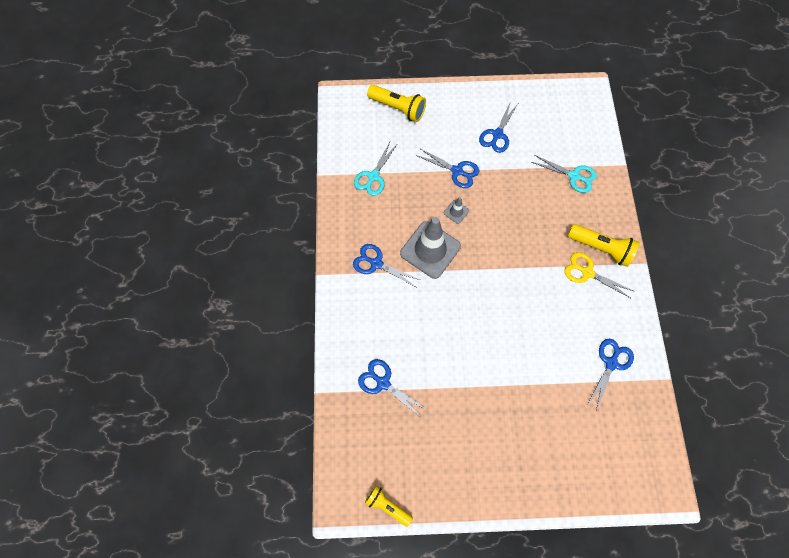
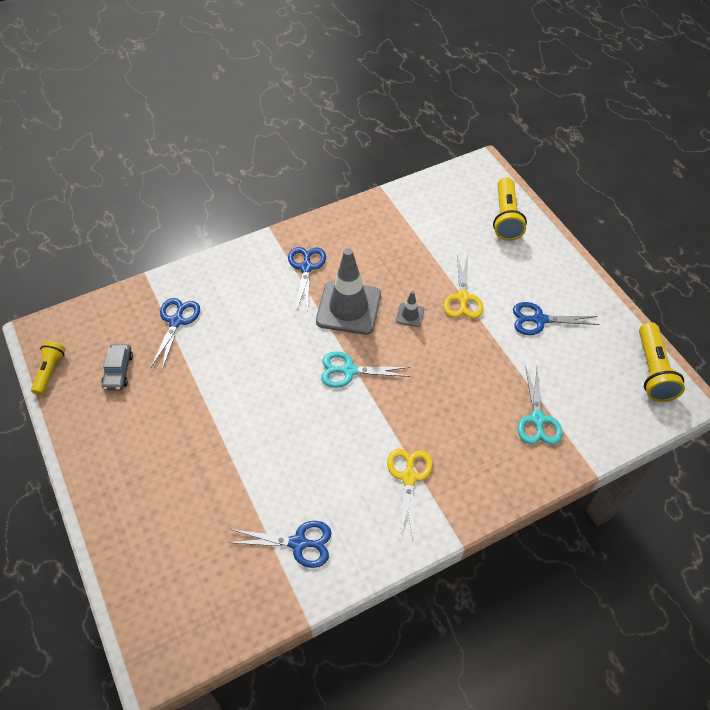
camera: 65 degrees right, 15 degrees down
turquoise scissors [354,142,398,196] -> turquoise scissors moved to [321,351,410,388]
blue scissors [416,149,479,188] -> yellow scissors [443,254,484,319]
yellow flashlight [568,224,640,267] -> yellow flashlight moved to [639,322,685,402]
none -> grey car [101,344,133,390]

